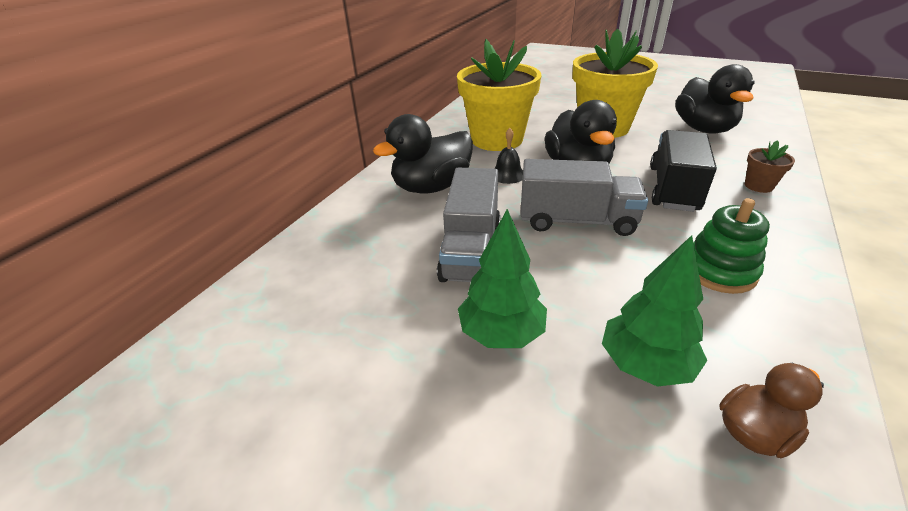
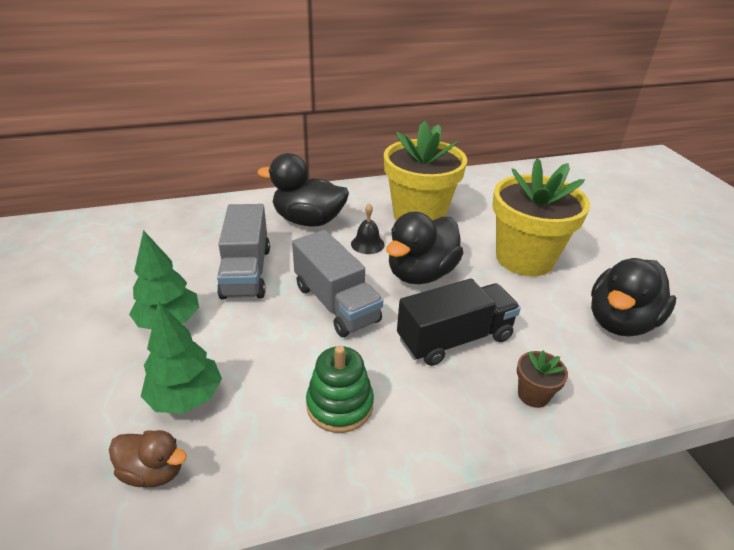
camera: 45 degrees right, 0 degrees up
grey truck [437,168,500,282] -> grey truck turned 60 degrees counterclockwise [217,204,270,300]

